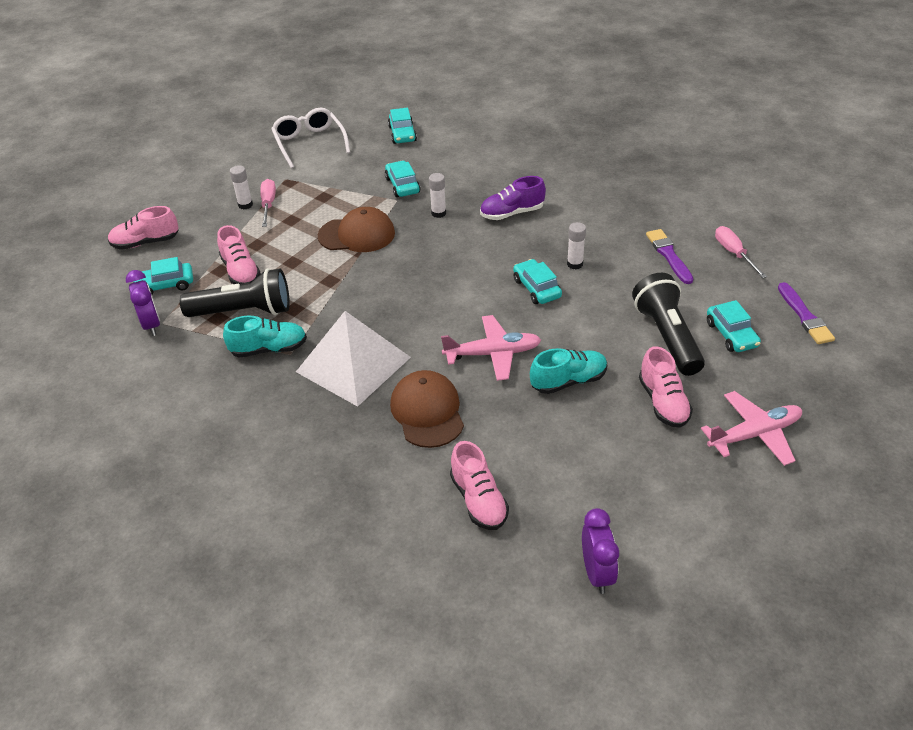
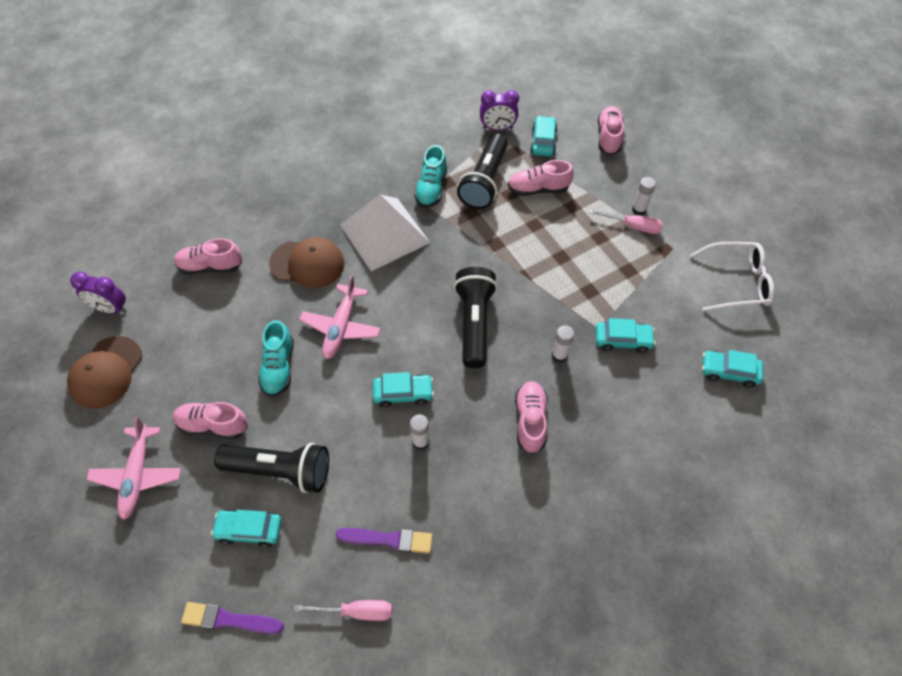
camera: 110 degrees right, 15 degrees up
brown cap [318,207,395,252] -> brown cap moved to [67,336,142,409]
purple shoe [480,176,546,220] -> pink shoe [515,381,548,453]
none -> black flashlight [454,267,497,368]

